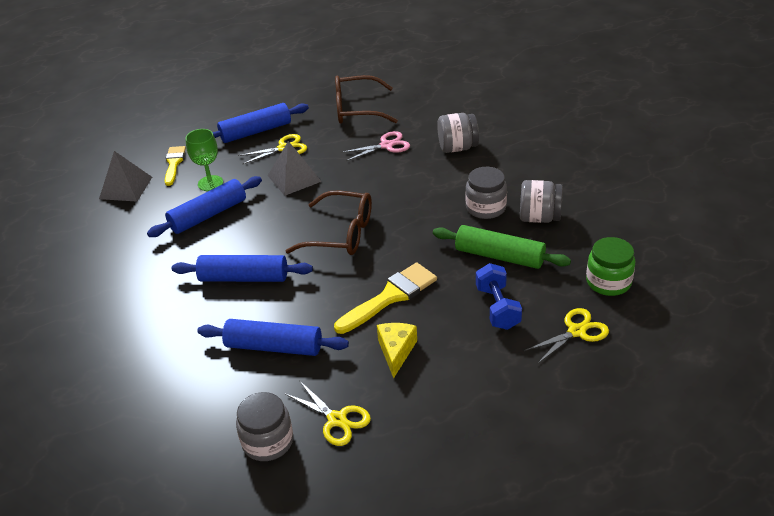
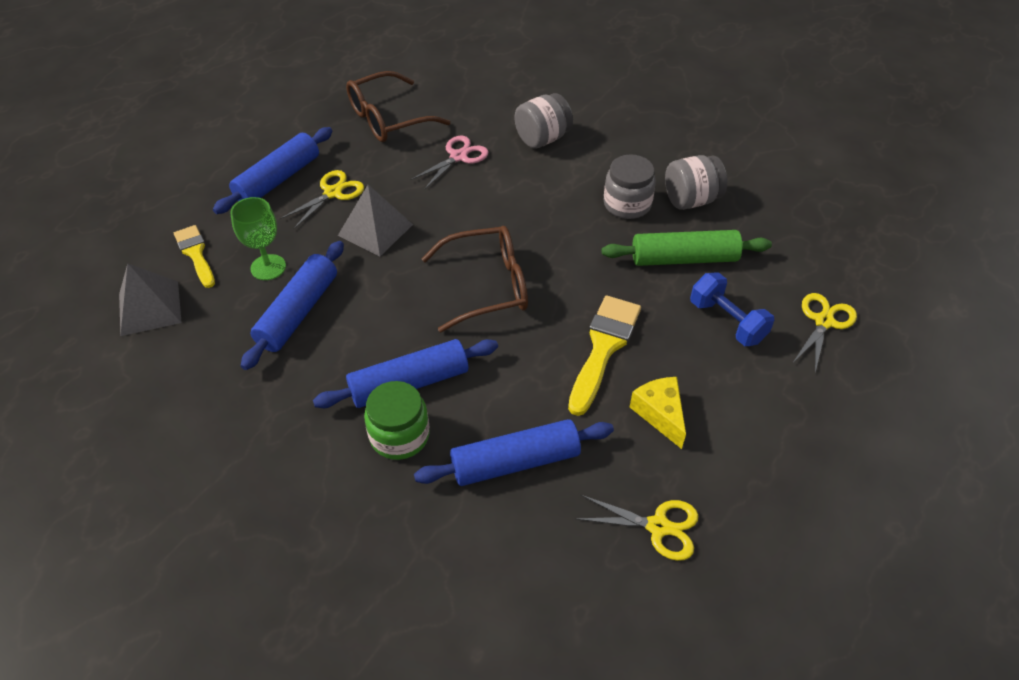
camera: 30 degrees left, 10 degrees up
grey jar [236,392,293,461] -> none
green jar [586,237,635,296] -> green jar moved to [364,381,430,460]

